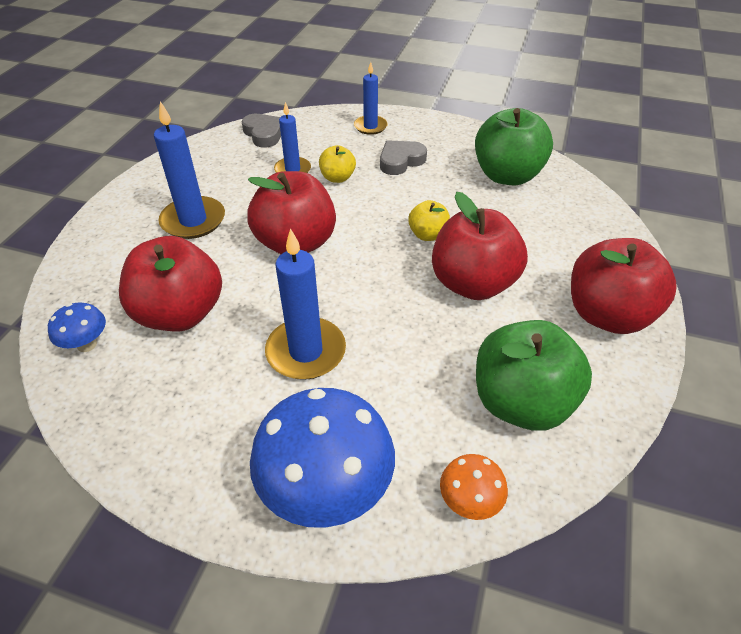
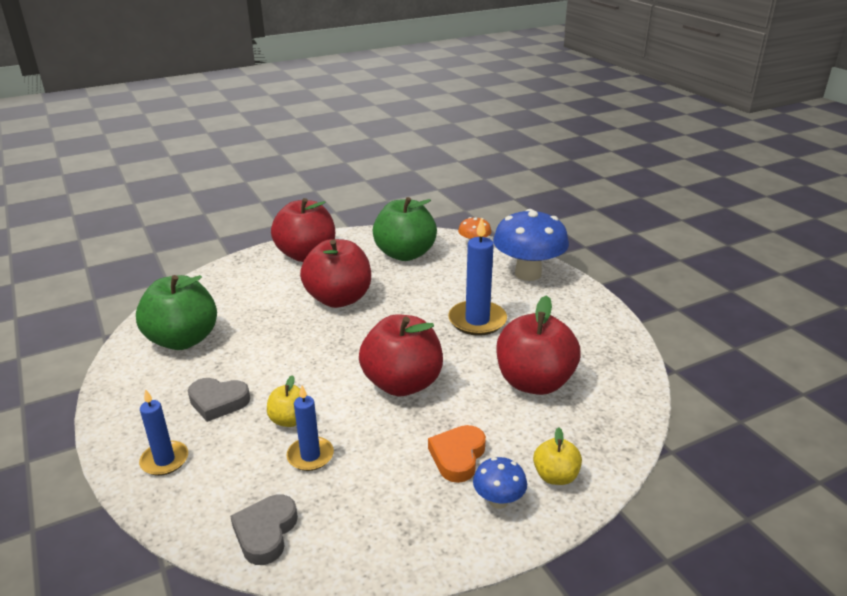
camera: 135 degrees left, 15 degrees down
blue mushroom [48,302,106,352] -> blue mushroom moved to [473,457,527,509]
blue candle [154,101,225,239] -> orange heart [428,425,486,483]
yellow apple [408,200,450,241] -> yellow apple moved to [533,427,582,485]

